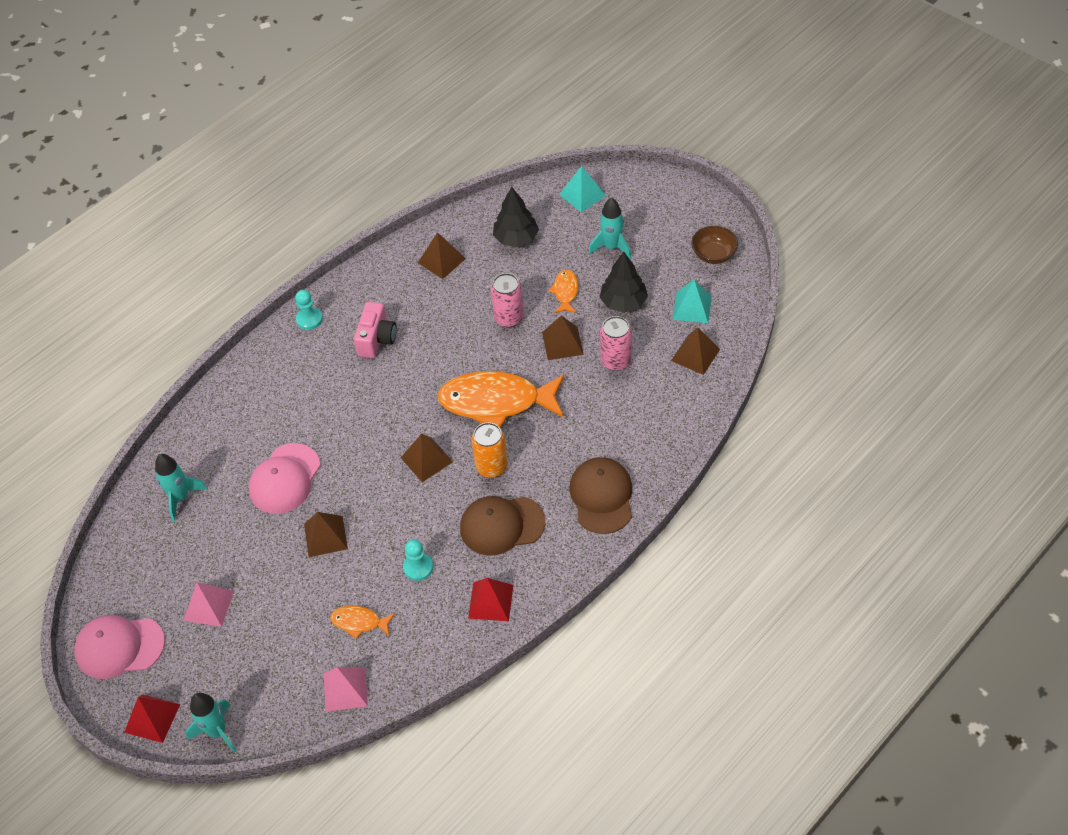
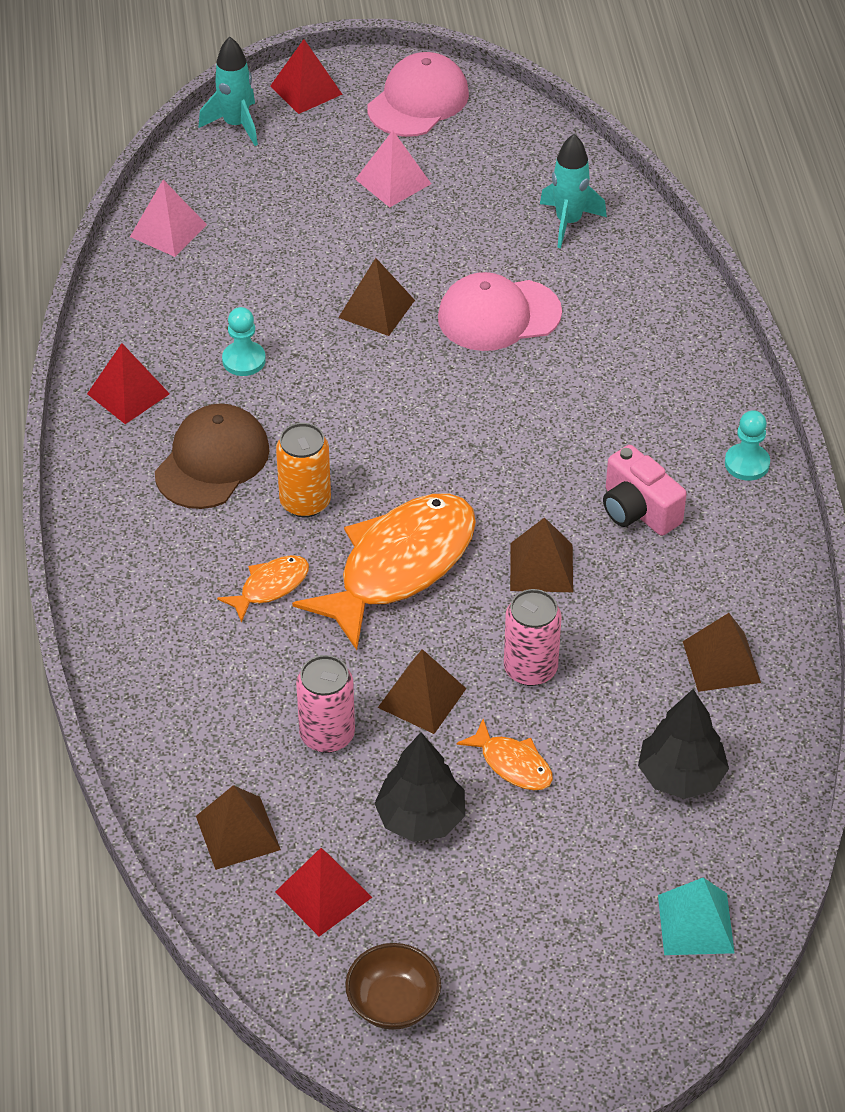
camera: 125 degrees right, 5 degrees down
pink cap [249,443,321,514] -> pink cap turned 75 degrees counterclockwise [438,272,562,351]
orange fish [330,606,395,639] -> orange fish moved to [217,555,309,623]
brown pyramid [401,434,453,482] -> brown pyramid moved to [510,517,573,592]
brown cap [569,457,632,534] -> none
turquoise rocket [589,197,631,259] -> none
turquoise pyramid [672,280,712,323] -> red pyramid [275,848,372,937]

